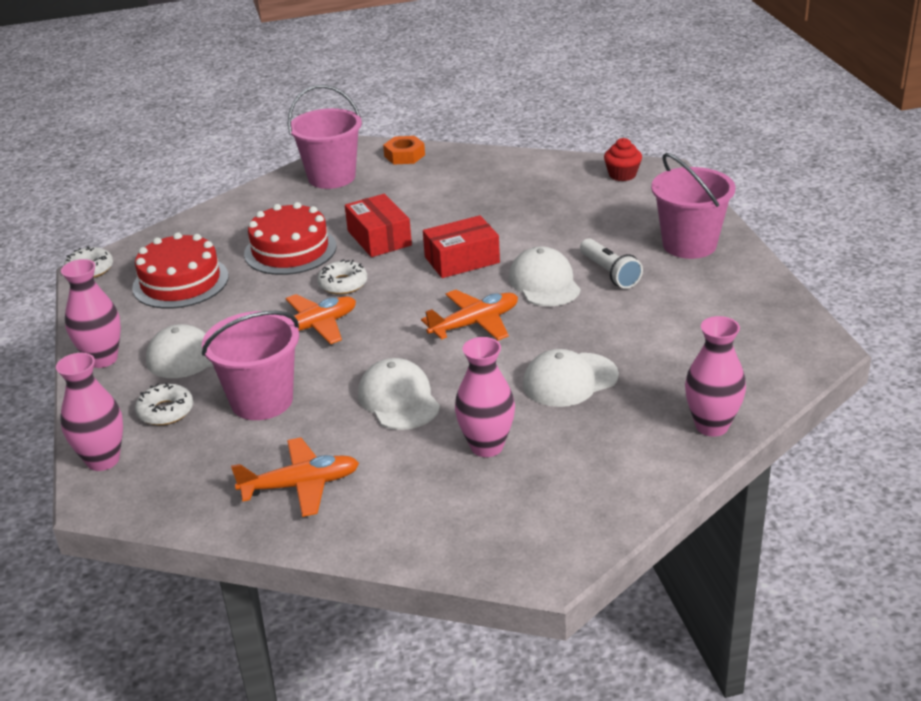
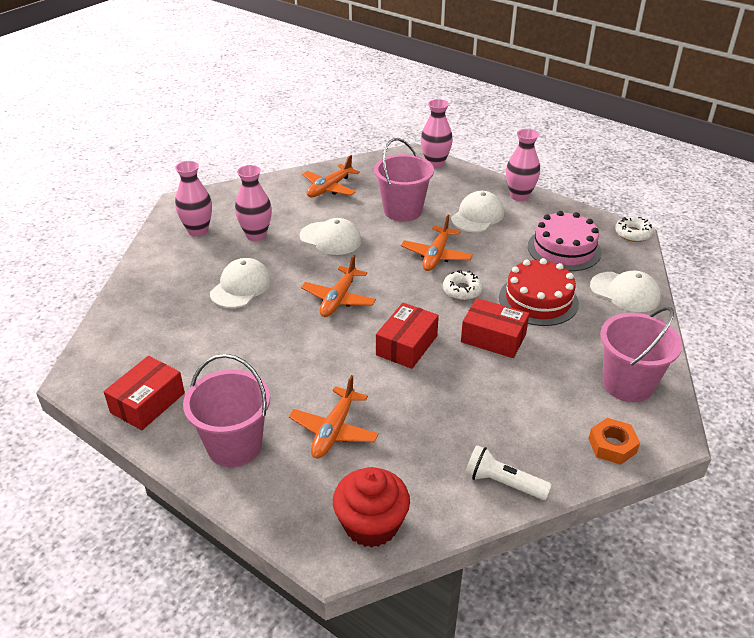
camera: 140 degrees right, 5 degrees up
red cake [132,232,229,309] -> pink cake [528,211,602,271]
white donut [135,382,193,425] -> none
white cap [509,246,581,306] -> white cap moved to [590,271,661,312]
white flashlight [580,238,643,289] -> white flashlight moved to [465,445,552,500]
red cupcake [604,138,642,181] -> red cupcake [333,467,410,548], size x1.62
pink vase [685,316,746,437] -> pink vase moved to [175,161,212,237]
none -> red box [104,356,185,430]
none -> orange plane [289,375,379,458]

